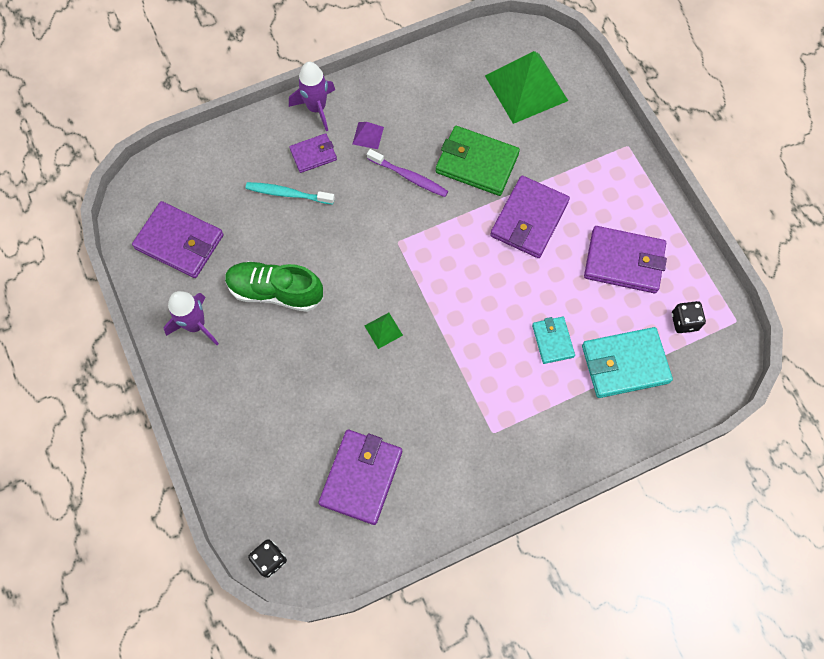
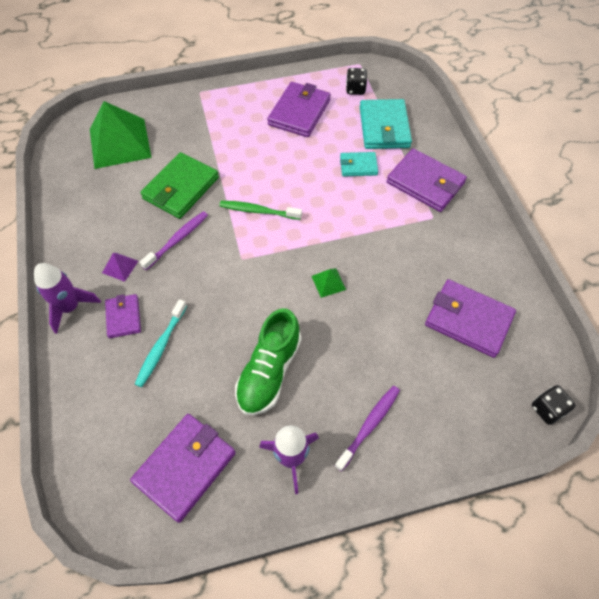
camera: 80 degrees left, 10 degrees down
purple wallet [490,176,570,258] -> purple wallet moved to [387,148,467,212]
none -> green toothbrush [219,201,302,220]
none -> purple toothbrush [335,386,400,471]

